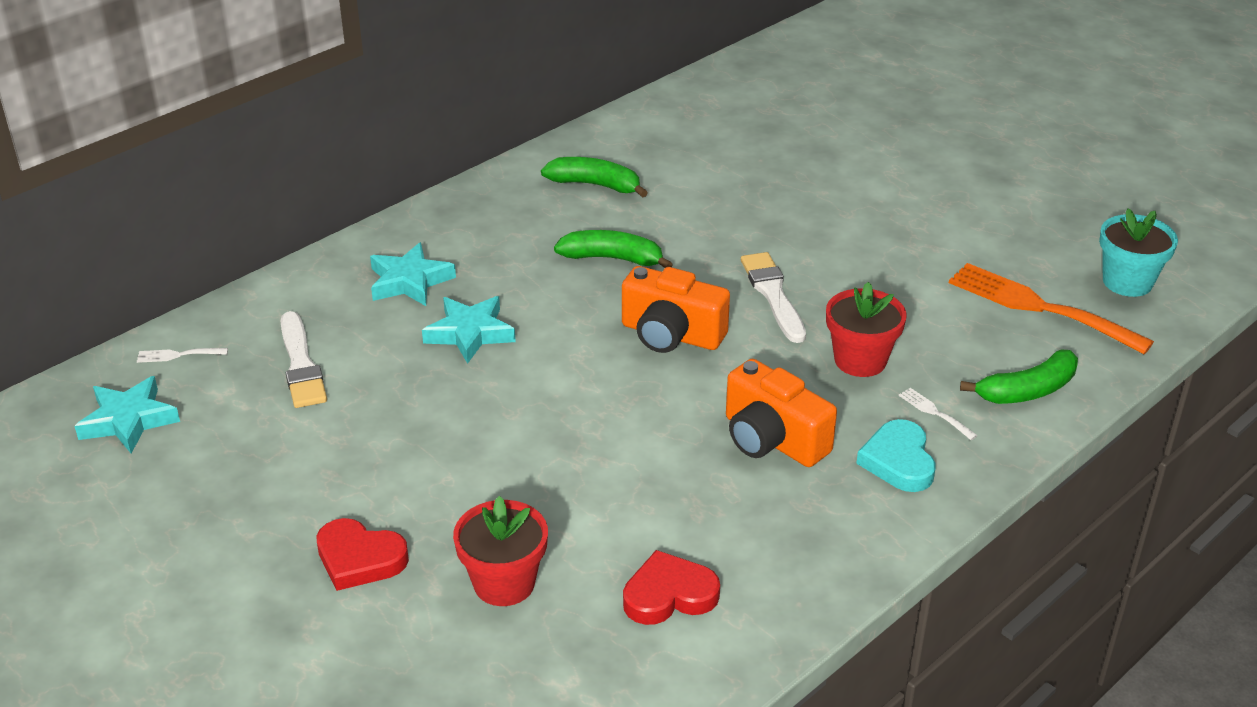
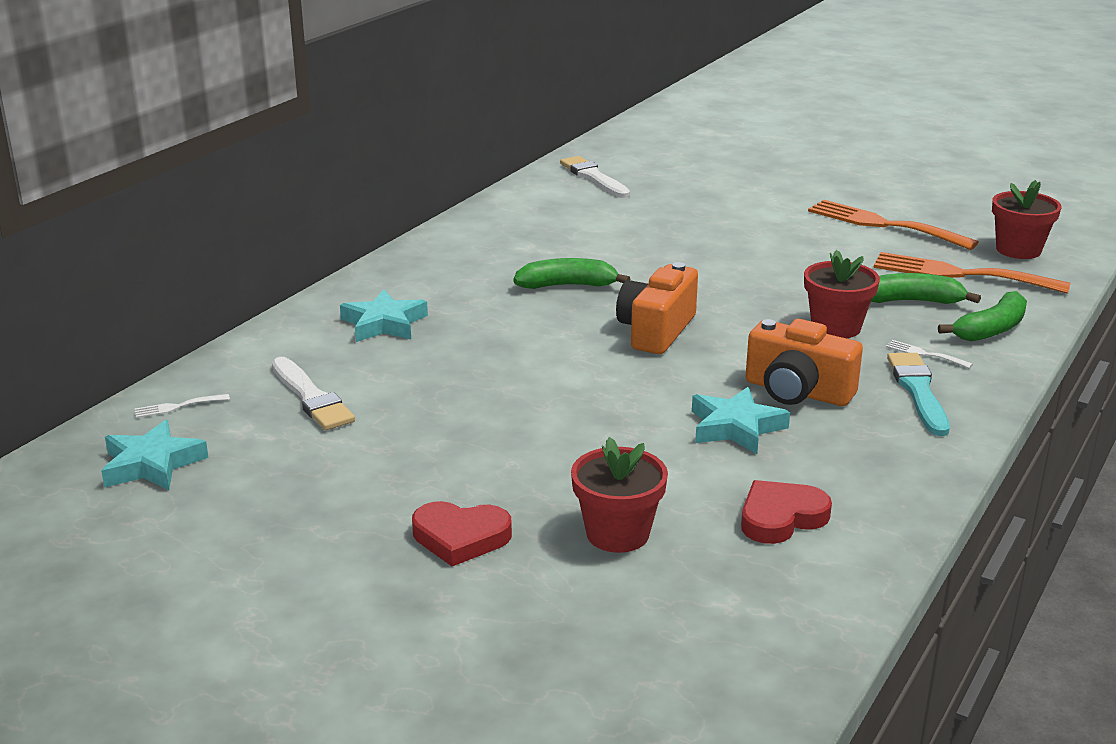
camera: 15 degrees left, 10 degrees down
turquoise star [422,296,516,364] -> turquoise star moved to [692,387,790,454]
green banana [541,157,648,198] -> green banana moved to [871,273,981,304]
orange camera [622,266,730,353] -> orange camera turned 105 degrees clockwise [616,262,698,354]
white brush [741,252,806,343] -> white brush moved to [560,156,630,198]
turquoise heart [856,419,936,492] -> turquoise brush [887,353,950,436]
turquoise flower pot [1099,208,1178,297] -> red flower pot [992,180,1062,259]
none -> orange fork [808,200,979,250]

